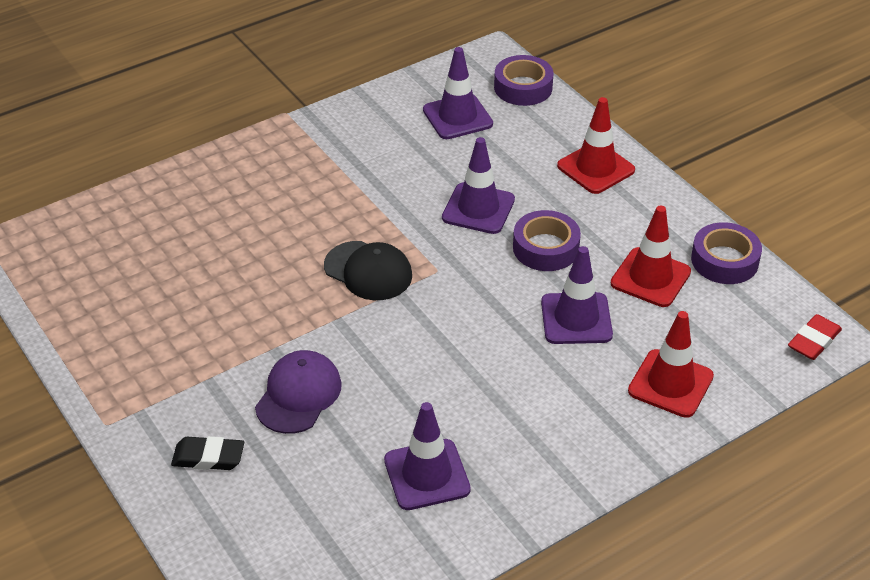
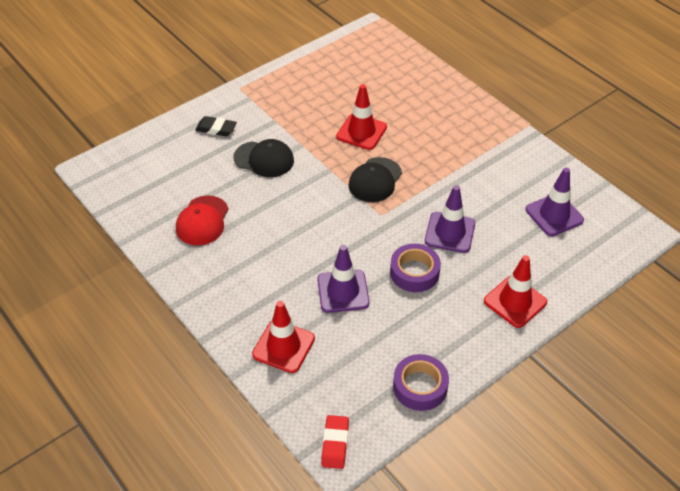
camera: 85 degrees right, 5 degrees up
black eraser [171,436,244,470] -> black eraser turned 75 degrees counterclockwise [195,116,237,136]
purple cap [255,350,342,434] -> black cap [233,139,294,177]
purple traffic cone [384,402,471,510] -> red cap [176,195,229,246]
purple tape [494,55,554,106] -> none
red traffic cone [611,205,691,307] -> red traffic cone moved to [336,84,387,150]
red eraser [788,314,842,360] -> red eraser turned 60 degrees clockwise [321,415,349,469]

